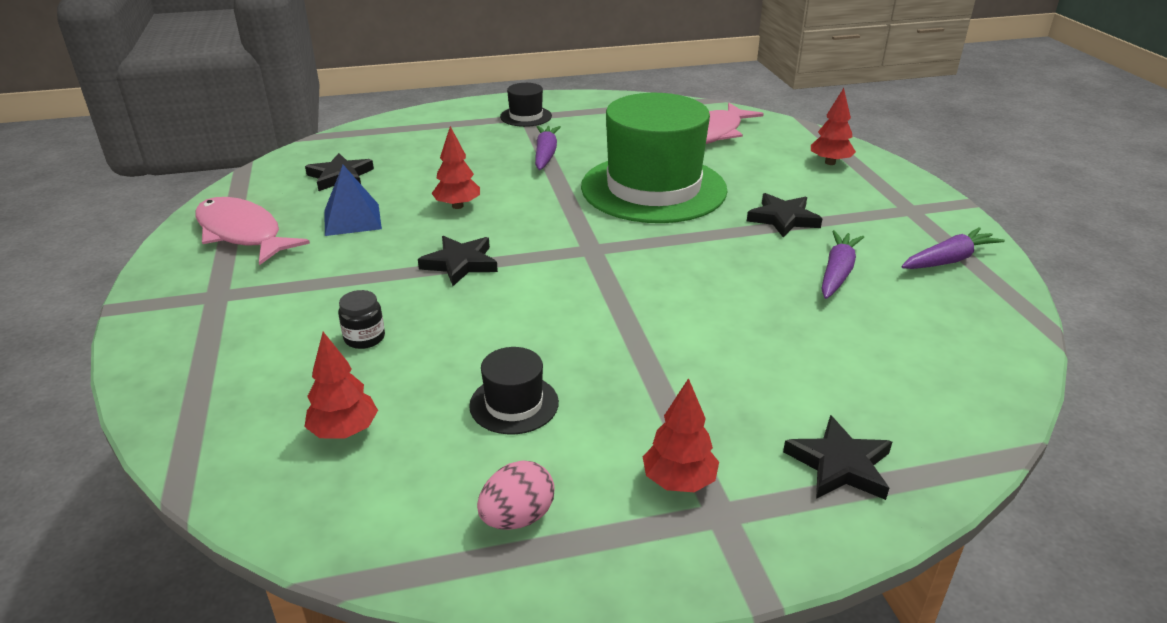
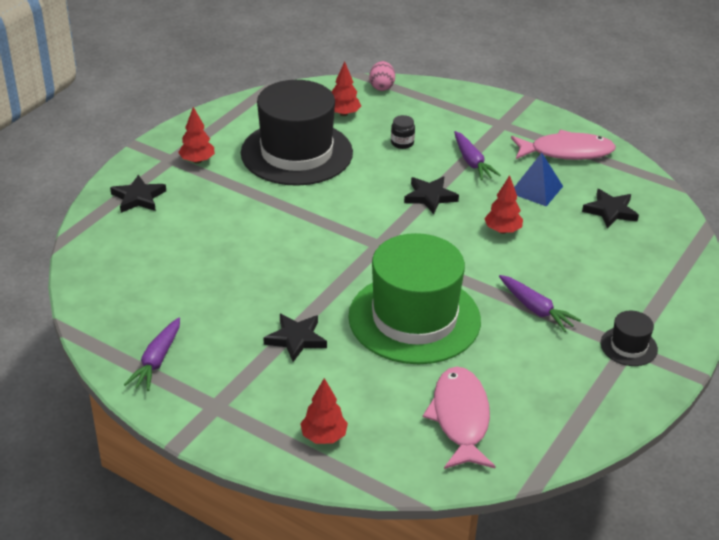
camera: 135 degrees right, 5 degrees up
black hat [469,347,559,434] -> black hat [241,80,353,186], size x2.39
pink egg [477,460,555,530] -> pink egg moved to [369,61,395,91]
purple carrot [821,230,864,299] -> purple carrot moved to [454,131,501,180]

